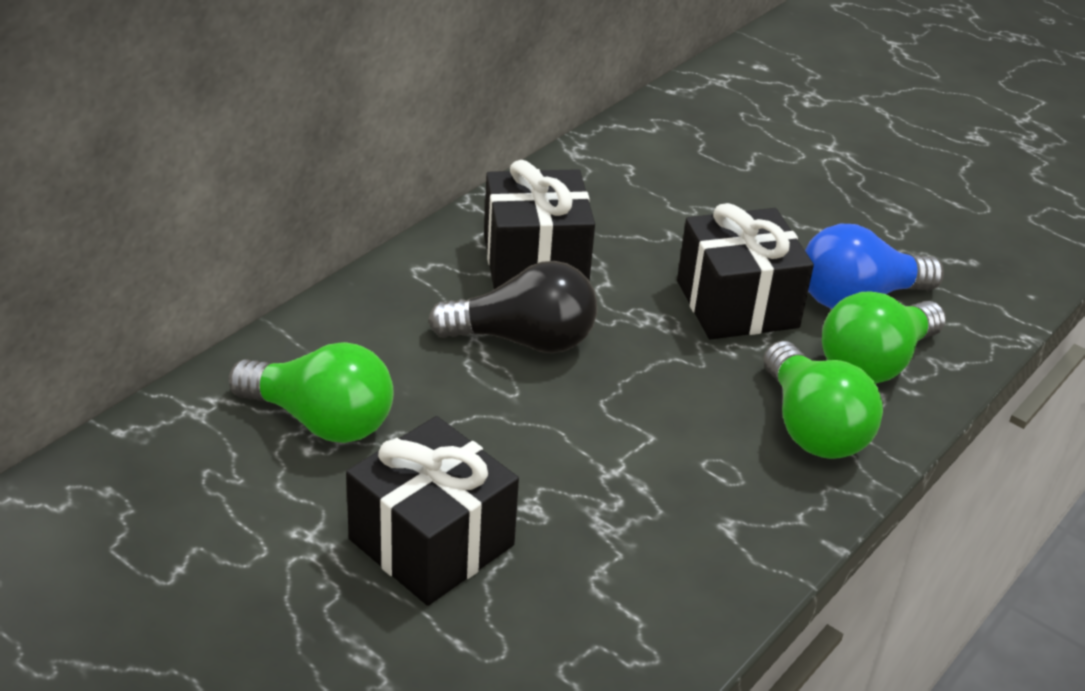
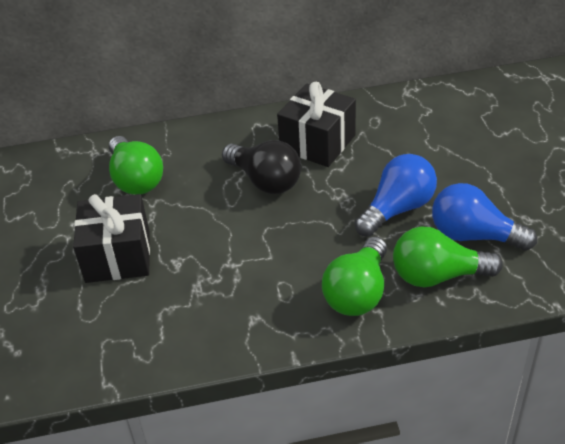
camera: 45 degrees right, 5 degrees up
black gift [677,203,814,339] -> blue light bulb [355,154,437,237]

